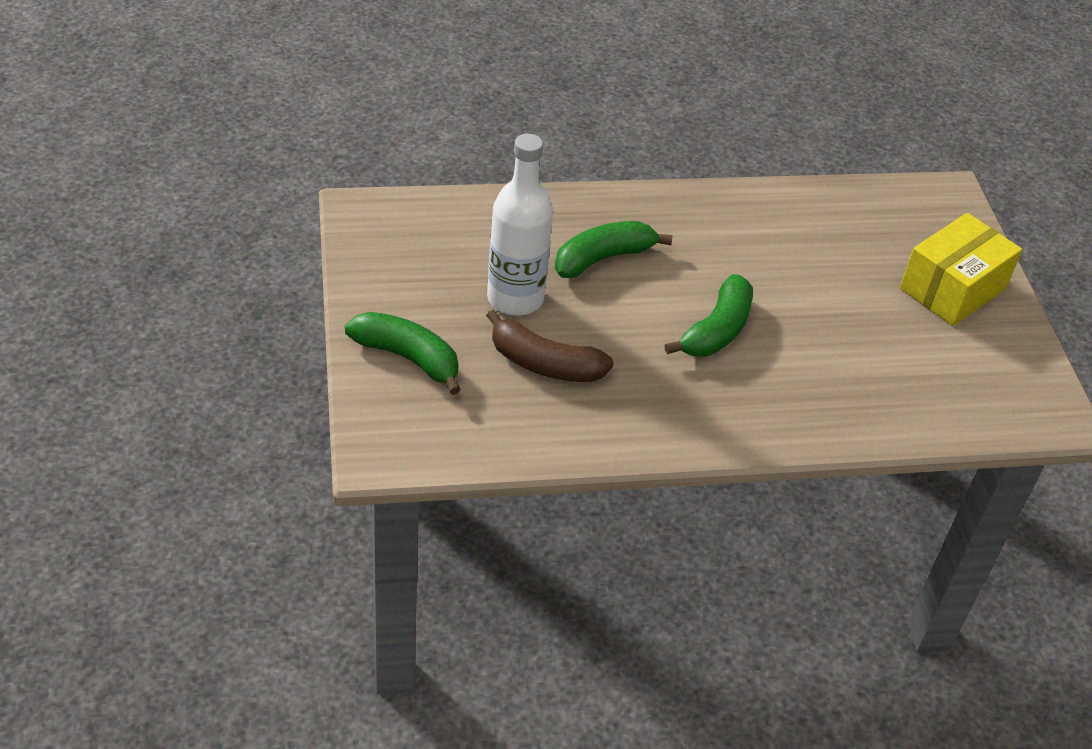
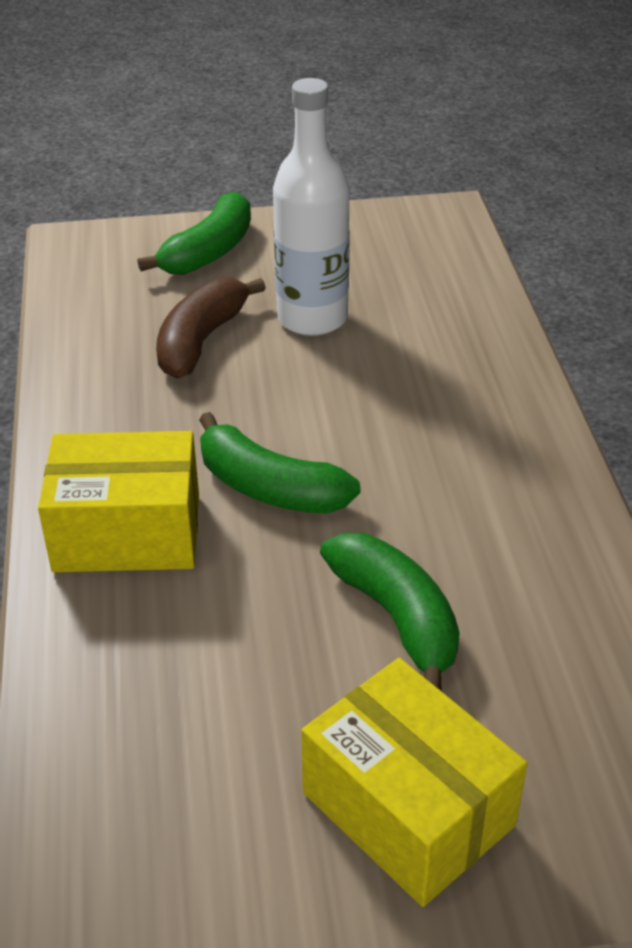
camera: 95 degrees right, 5 degrees down
green banana [555,221,673,278] -> green banana moved to [320,533,460,691]
none -> yellow box [38,431,199,572]

